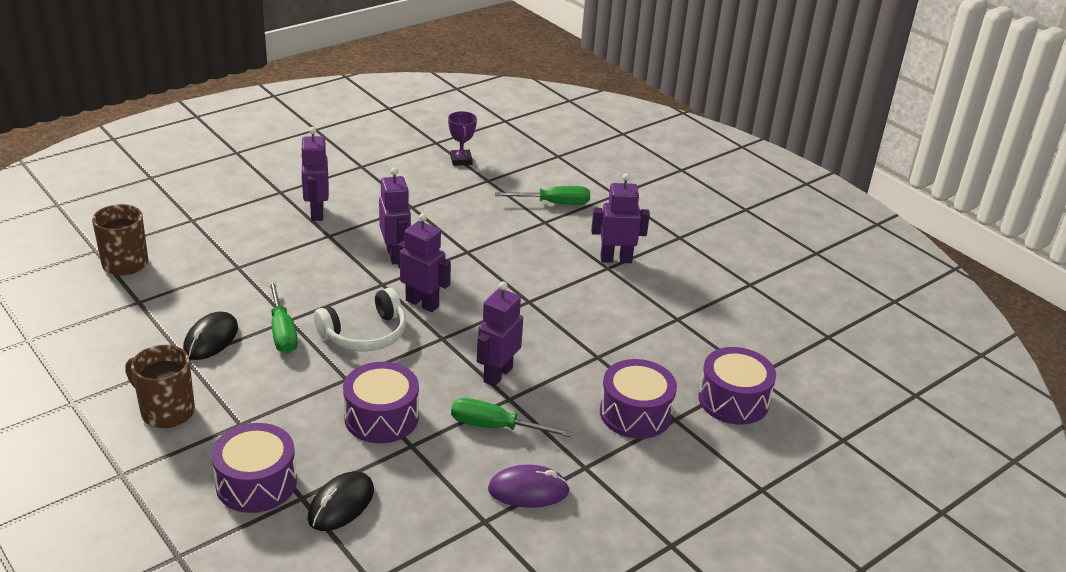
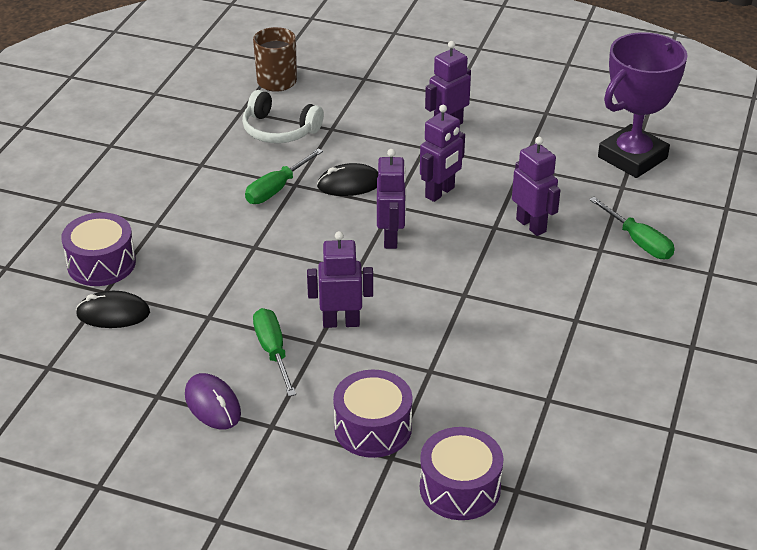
camera: 60 degrees right, 5 degrees up
brown mug [125,345,195,428] -> none
black mouse [183,311,238,360] -> black mouse moved to [317,163,378,196]
white headphones [314,288,406,351] -> white headphones moved to [242,90,324,143]
purple drum [343,362,419,443] -> none
purple trophy [448,111,477,166] -> purple trophy [598,32,687,178], size x2.26
purple robot [591,173,650,263] -> purple robot moved to [512,137,560,236]

